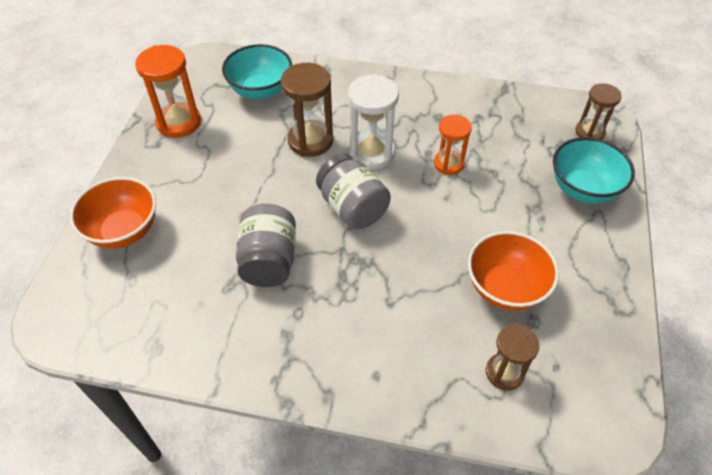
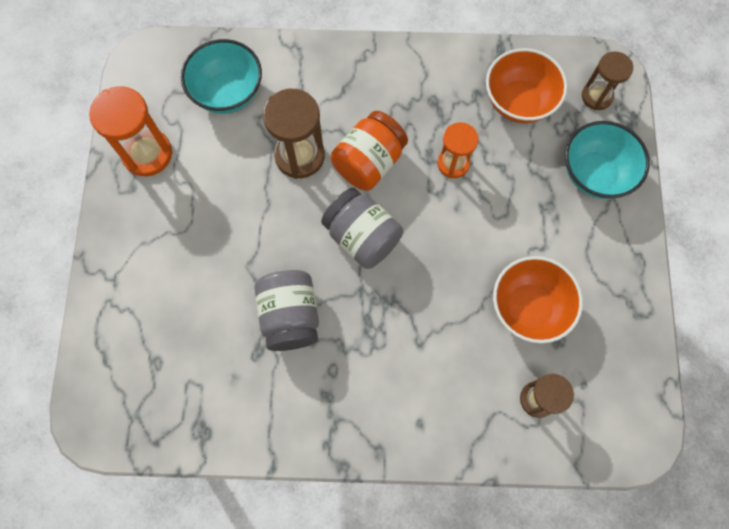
camera: 10 degrees left, 20 degrees up
orange bowl [70,177,156,249] -> orange bowl moved to [486,48,567,123]
white hourglass [348,74,399,170] -> orange jar [330,111,408,191]

